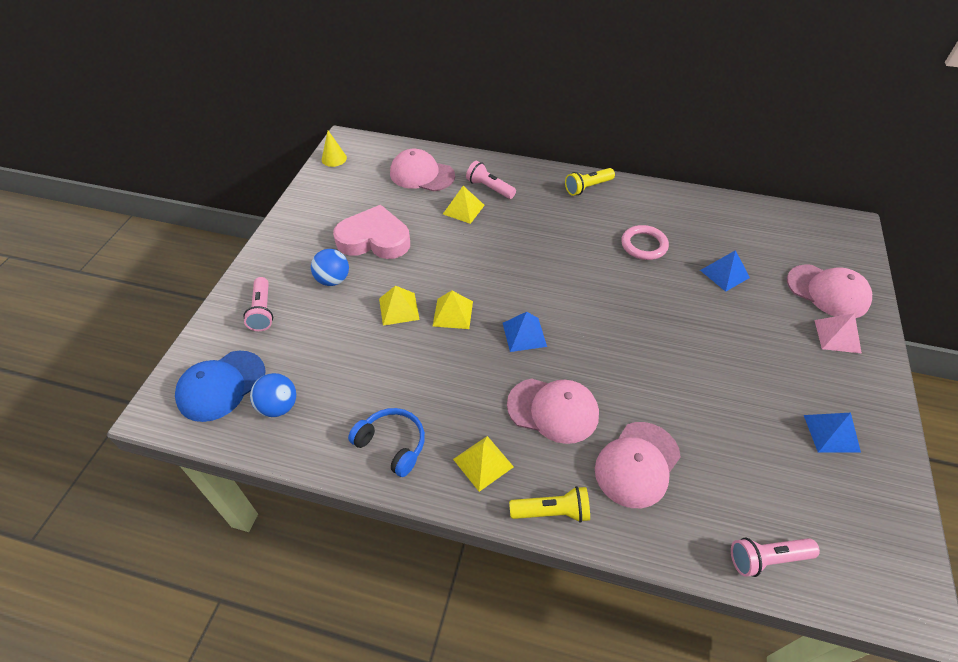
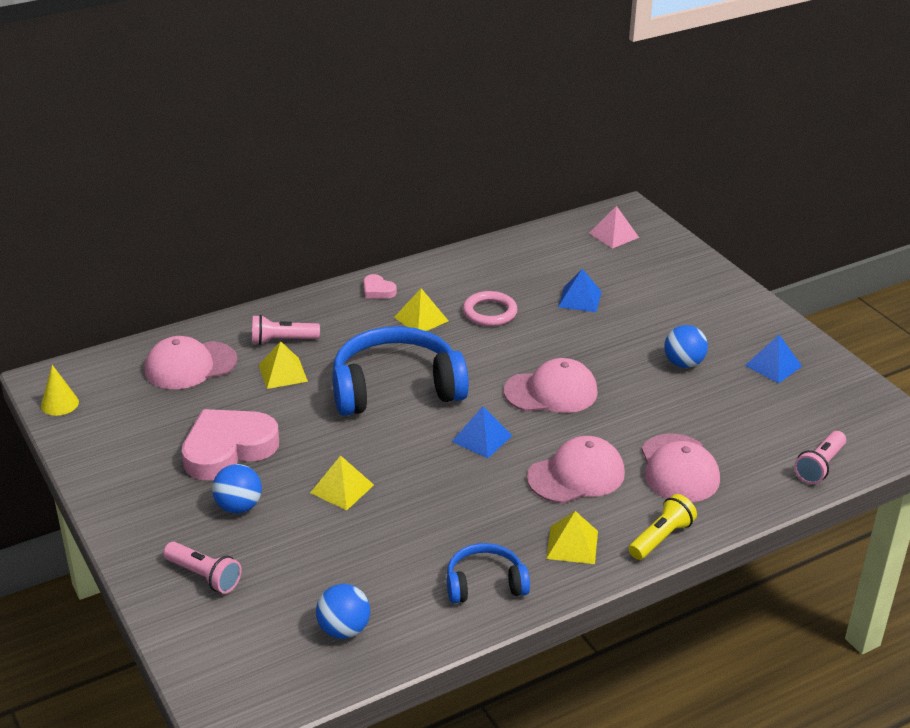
camera: 45 degrees left, 15 degrees down
blue cap [175,351,266,422] -> none
yellow pyramid [433,291,473,329] -> yellow pyramid moved to [394,288,448,331]
yellow flashlight [565,168,615,196] -> pink heart [364,274,397,299]
pink cap [787,265,872,318] -> pink cap moved to [504,358,598,413]
pink pyramid [814,313,862,353] -> pink pyramid moved to [589,206,639,249]
none -> blue headphones [332,326,469,416]
none -> blue ball [664,325,708,368]

